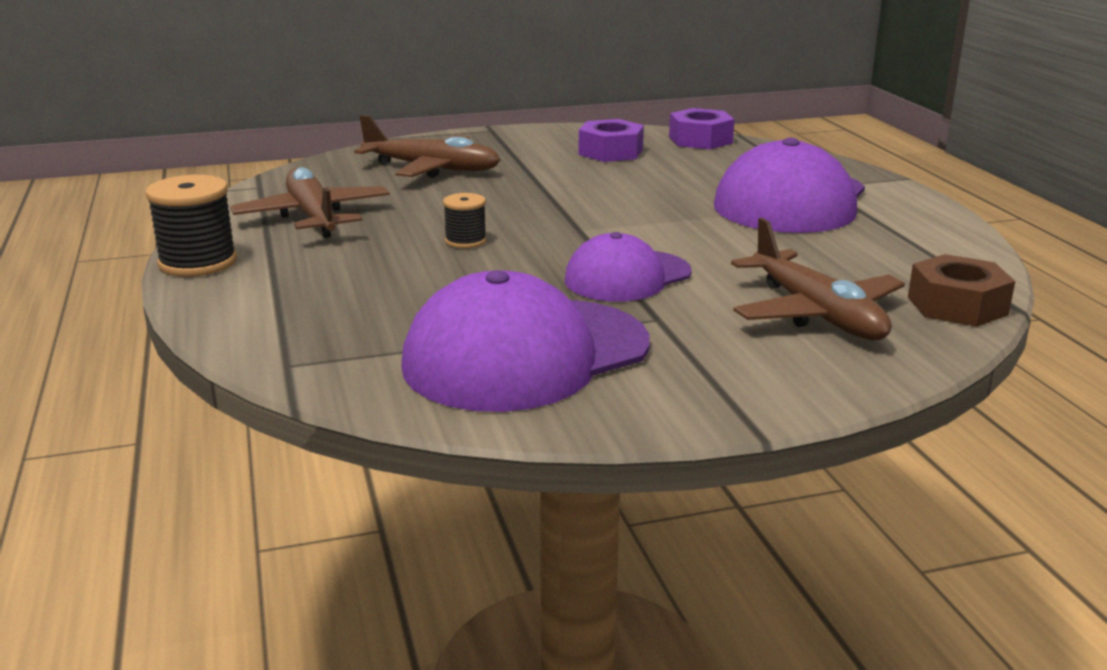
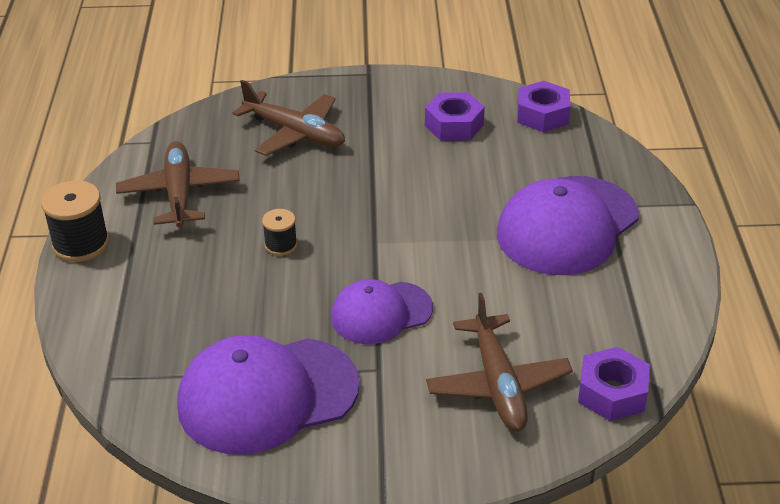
camera: 15 degrees right, 15 degrees up
brown nut [908,254,1015,327] -> purple nut [578,347,650,421]

